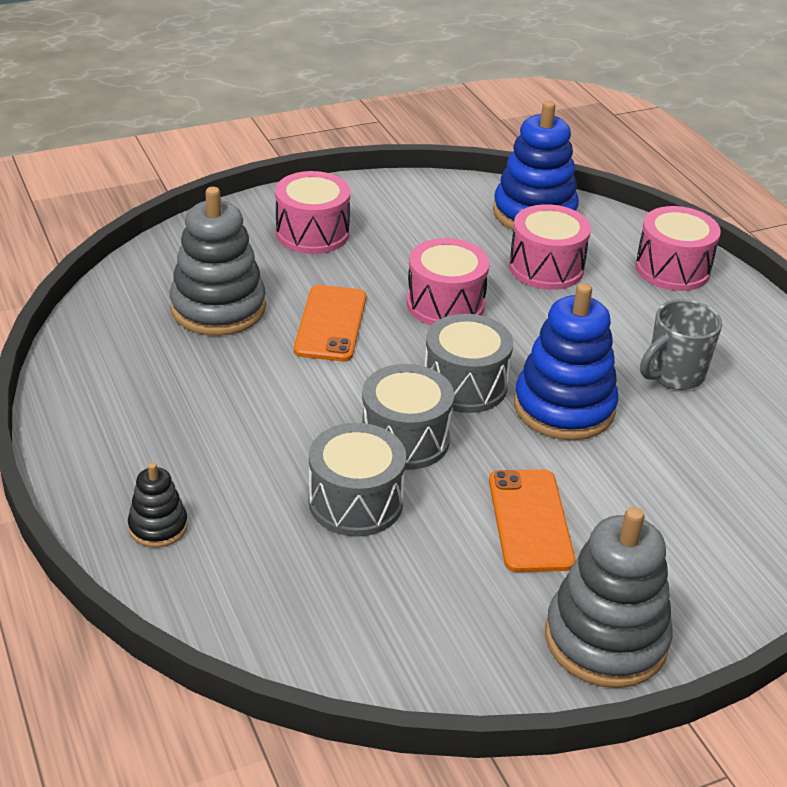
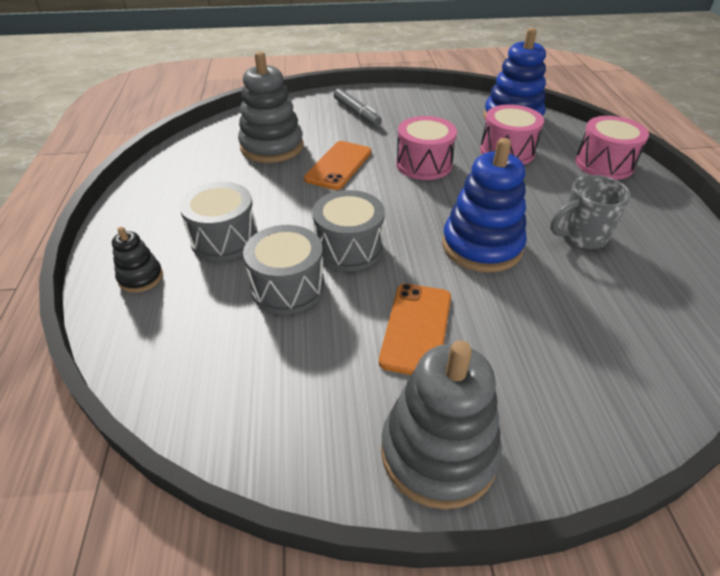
camera: 20 degrees right, 5 degrees up
pink drum [275,171,350,254] -> grey marker [334,88,382,126]
grey drum [425,314,513,413] -> grey drum moved to [179,182,258,261]

